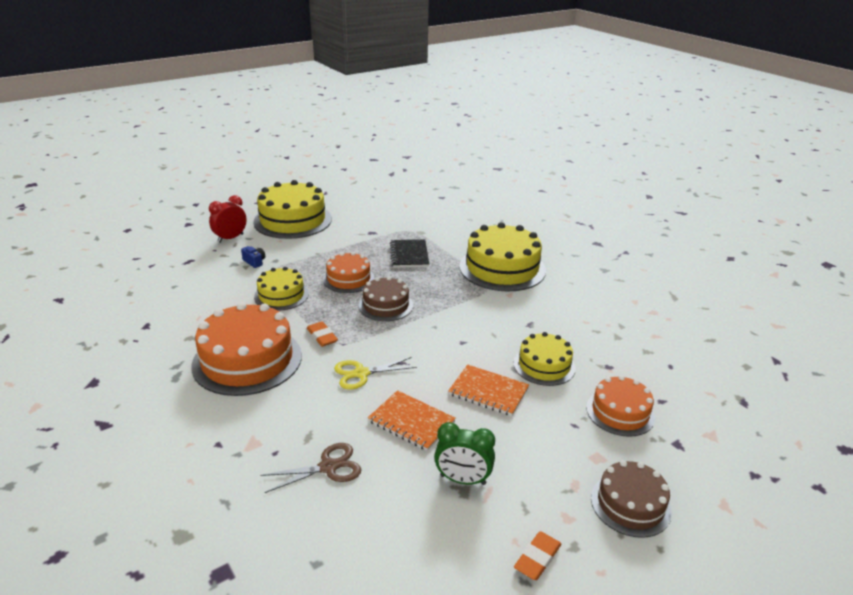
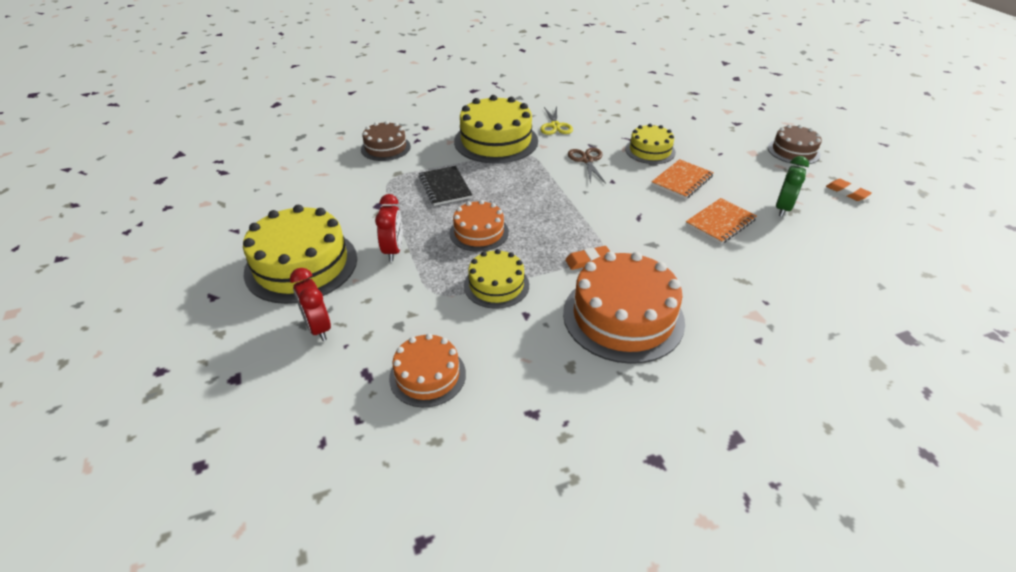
camera: 75 degrees left, 10 degrees up
blue camera [241,246,265,268] -> none
brown scissors [261,443,362,493] -> brown scissors moved to [568,148,606,184]
yellow scissors [334,357,417,389] -> yellow scissors moved to [540,106,573,135]
brown cake [359,276,413,321] -> brown cake moved to [361,121,411,161]
black notebook [390,239,429,268] -> black notebook turned 60 degrees clockwise [418,166,472,206]
orange cake [586,375,655,437] -> orange cake moved to [389,333,466,407]
none -> red clock [375,194,403,261]

